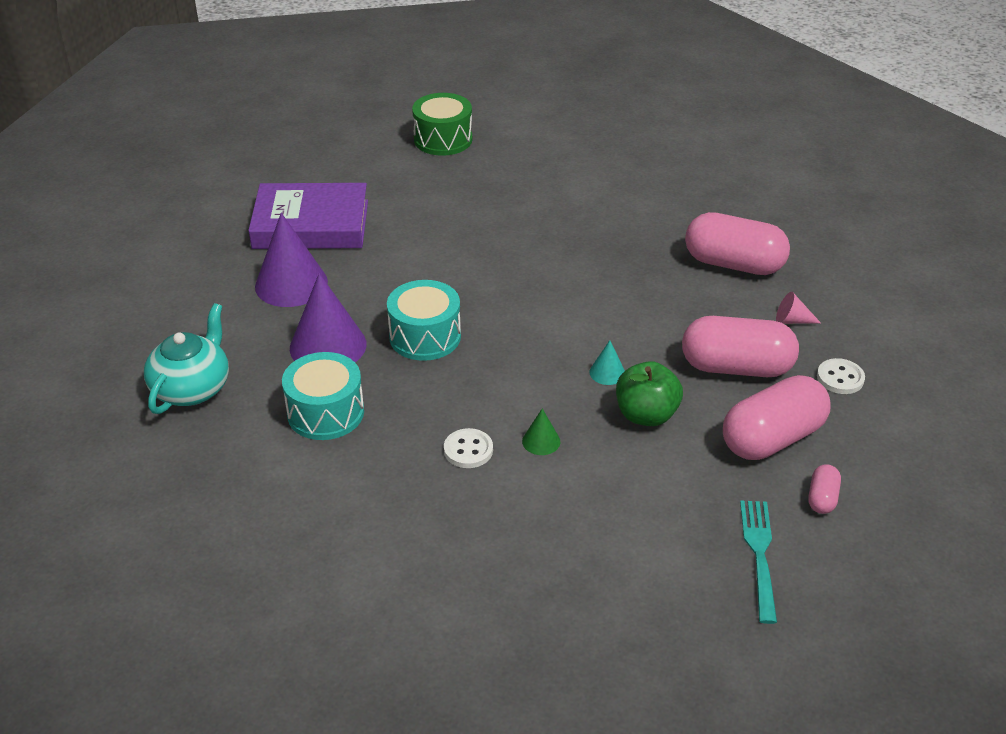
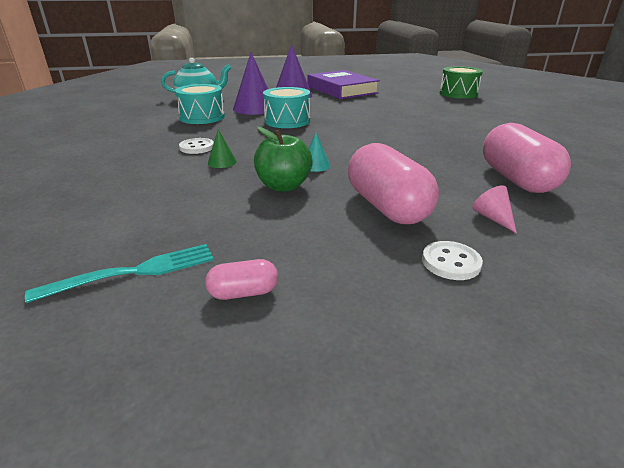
camera: 60 degrees right, 10 degrees down
pink capsule [723,375,831,460] -> none

